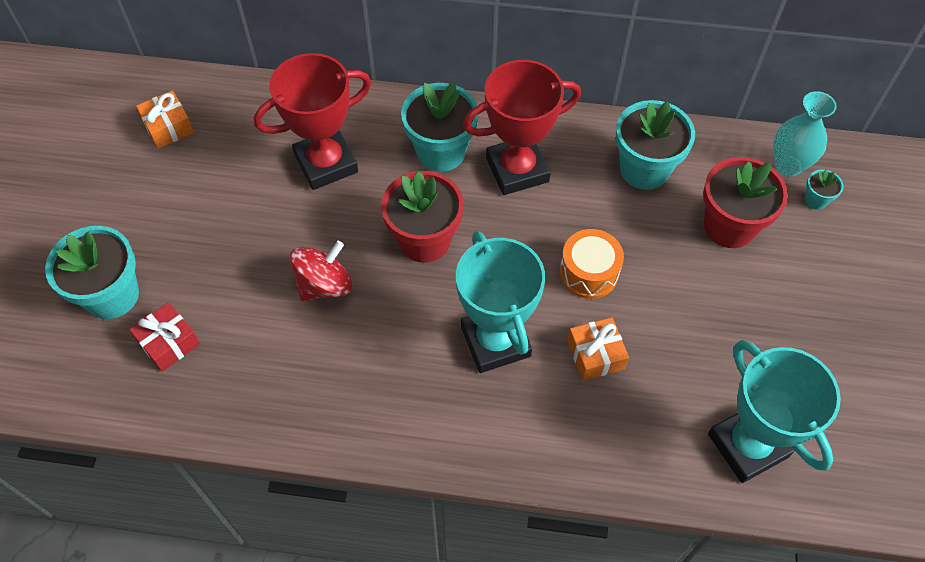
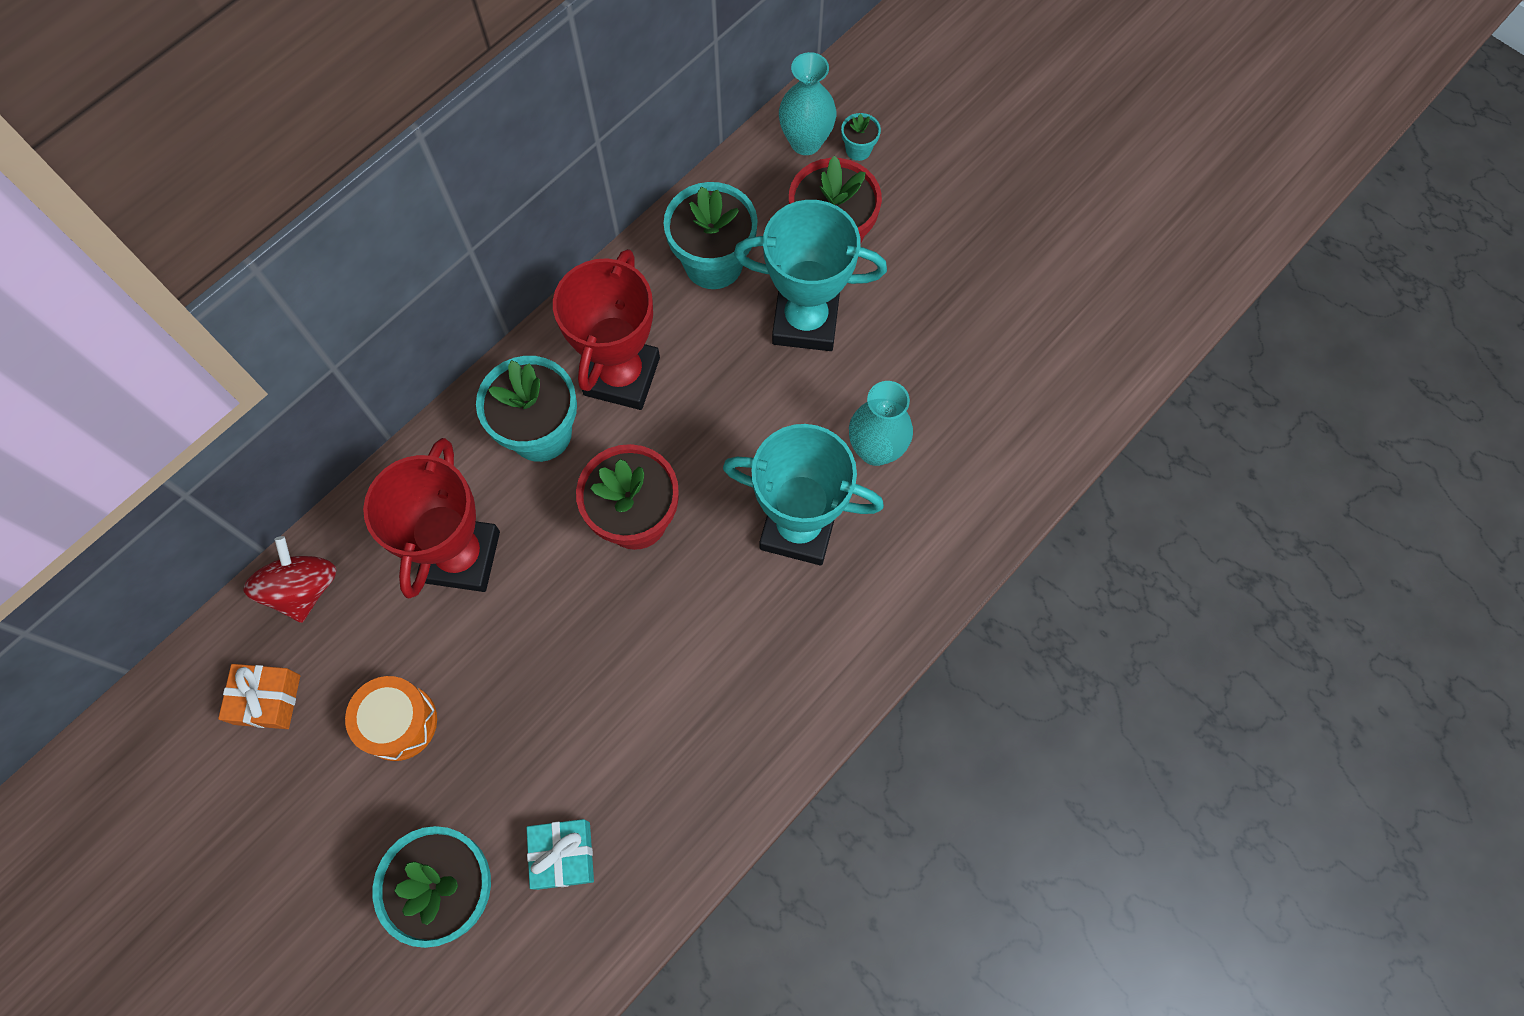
camera: 55 degrees left, 10 degrees up
red gift [129,302,200,372] -> turquoise gift [527,819,594,890]
red spinning top [290,241,352,301] -> red spinning top moved to [244,536,336,623]
orange drum [559,229,624,299] -> orange drum moved to [345,676,437,761]
orange gift [567,317,629,381] -> turquoise vase [849,381,913,466]
turquoise trophy [708,340,841,483] -> turquoise trophy moved to [734,200,887,351]

